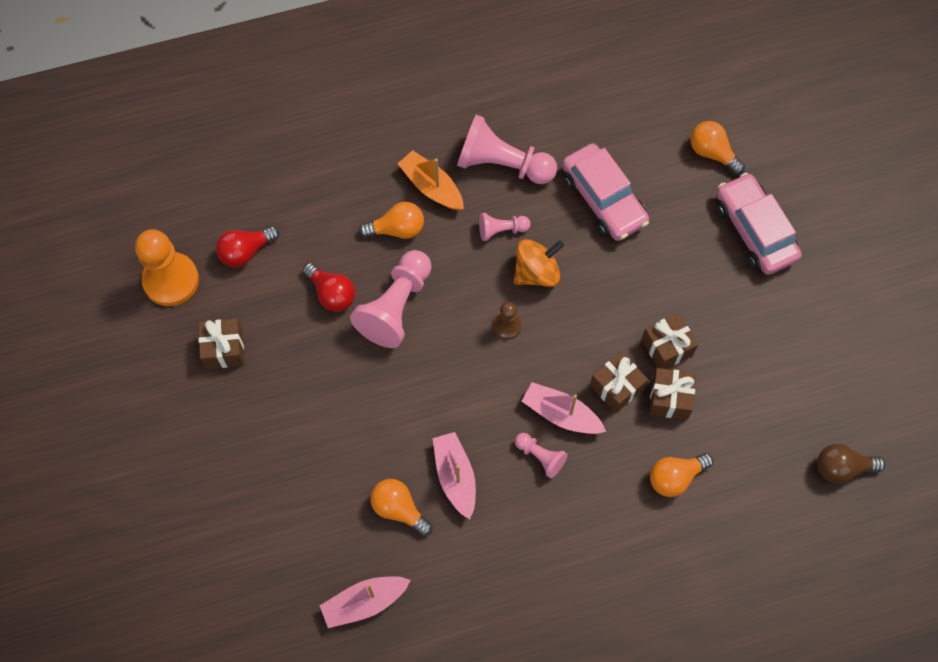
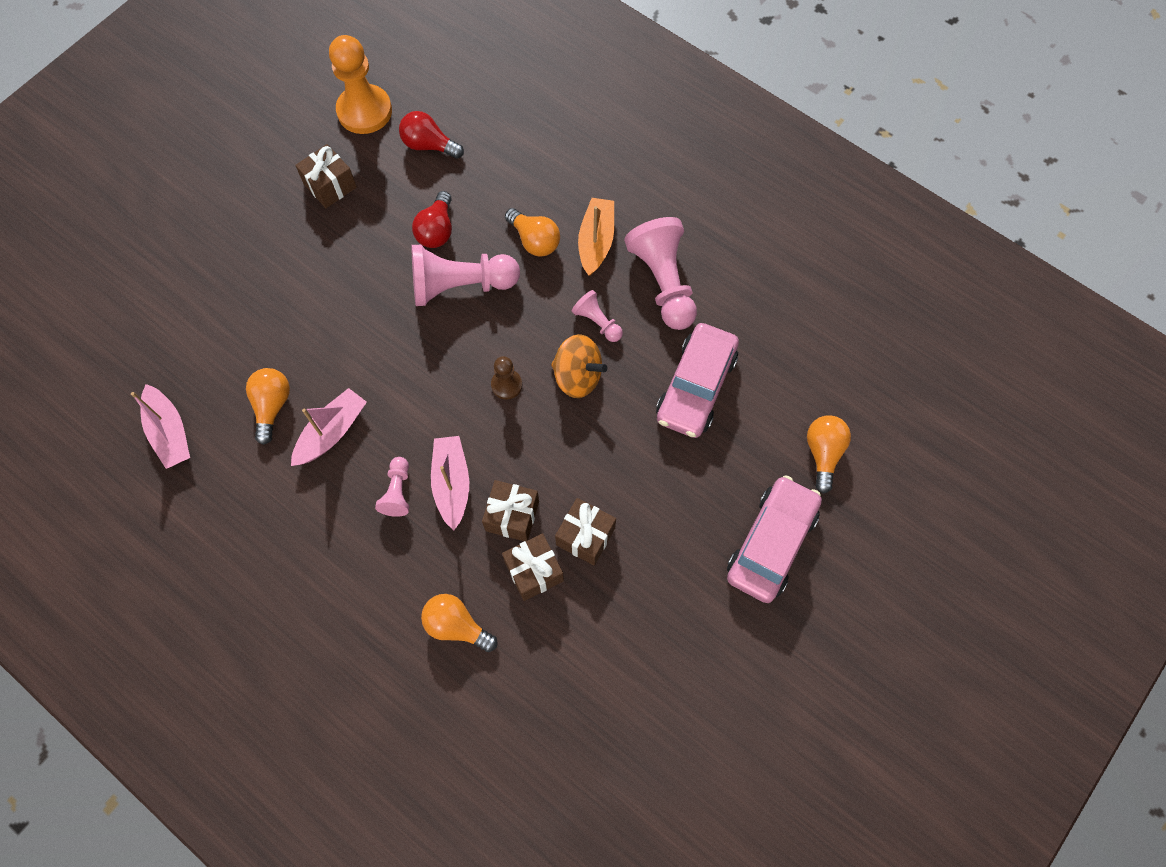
camera: 55 degrees right, 0 degrees up
pink boat [320,576,411,628] -> pink boat turned 150 degrees counterclockwise [131,384,190,469]
brown light bulb [817,444,886,484] -> none

